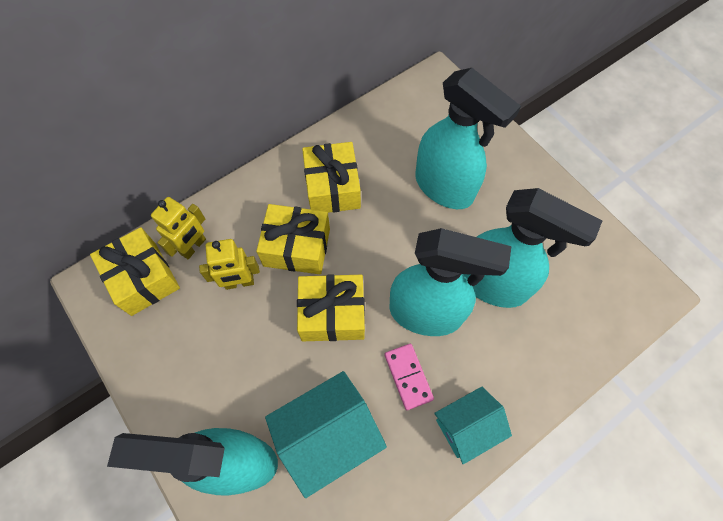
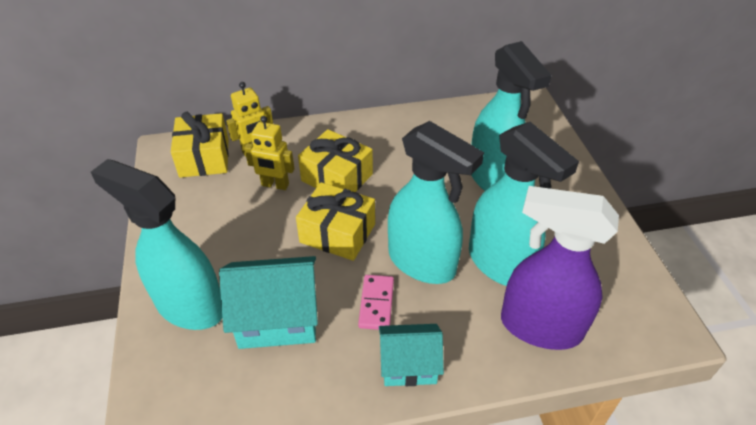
camera: 25 degrees right, 20 degrees down
yellow gift [302,142,361,213] -> none
none -> purple spray bottle [501,186,619,350]

